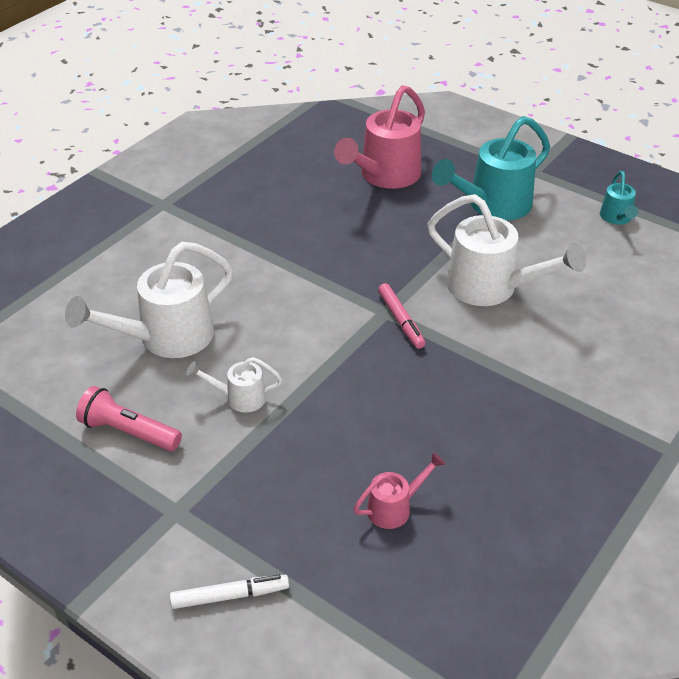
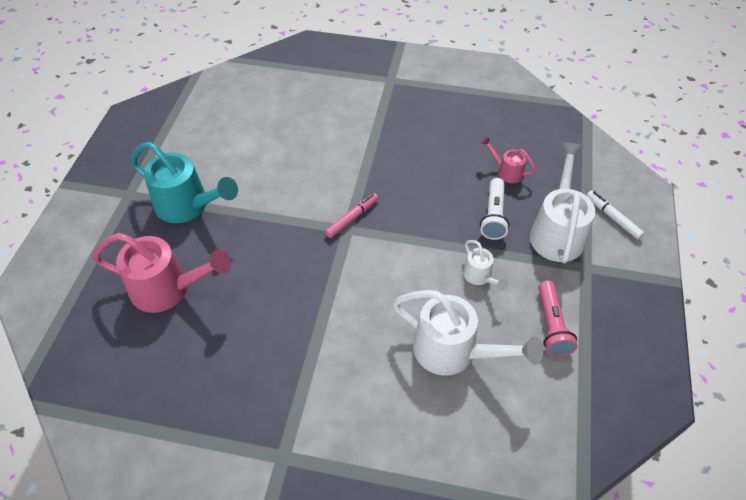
camera: 115 degrees left, 10 degrees up
white watering can [427,194,586,306] -> white watering can moved to [530,143,595,263]
turquoise watering can [600,171,638,225] -> none
none -> white flashlight [480,178,509,240]

